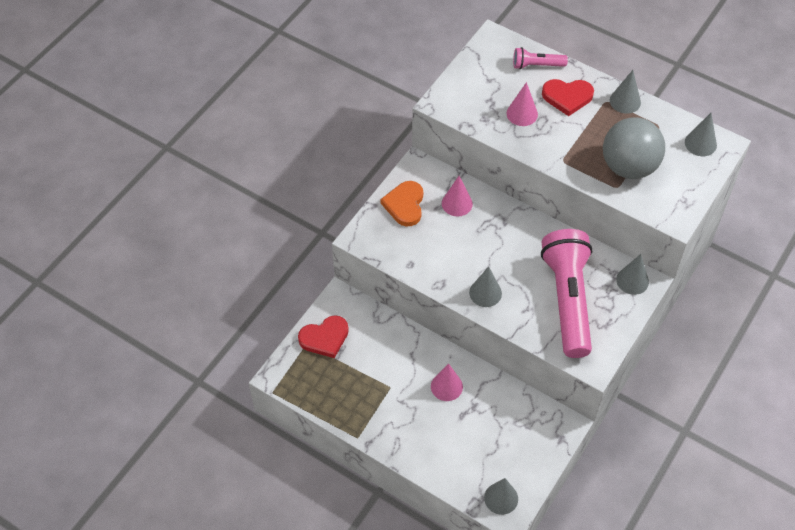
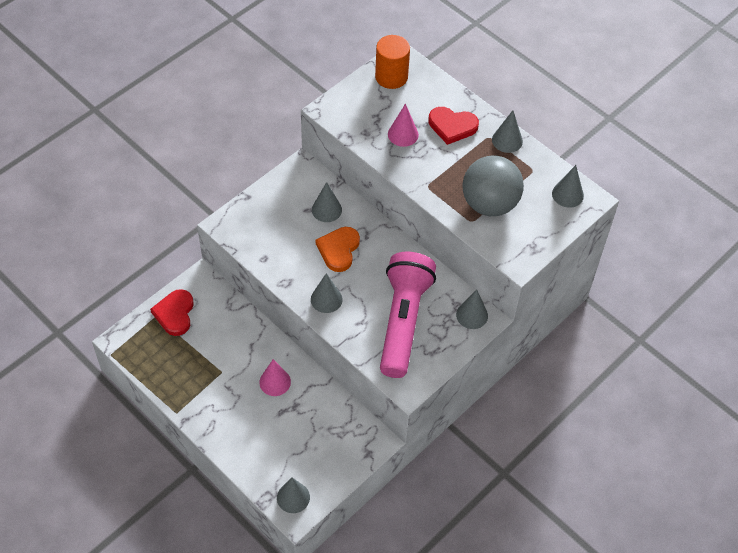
camera: 10 degrees right, 0 degrees up
red heart [298,315,349,358] -> red heart turned 105 degrees clockwise [150,289,194,336]
orange heart [380,181,423,227] -> orange heart moved to [316,227,360,272]
pink cone [442,176,473,216] -> grey cone [312,182,342,222]
pink flashlight [513,47,568,69] -> none
none -> orange cylinder [375,35,410,89]

